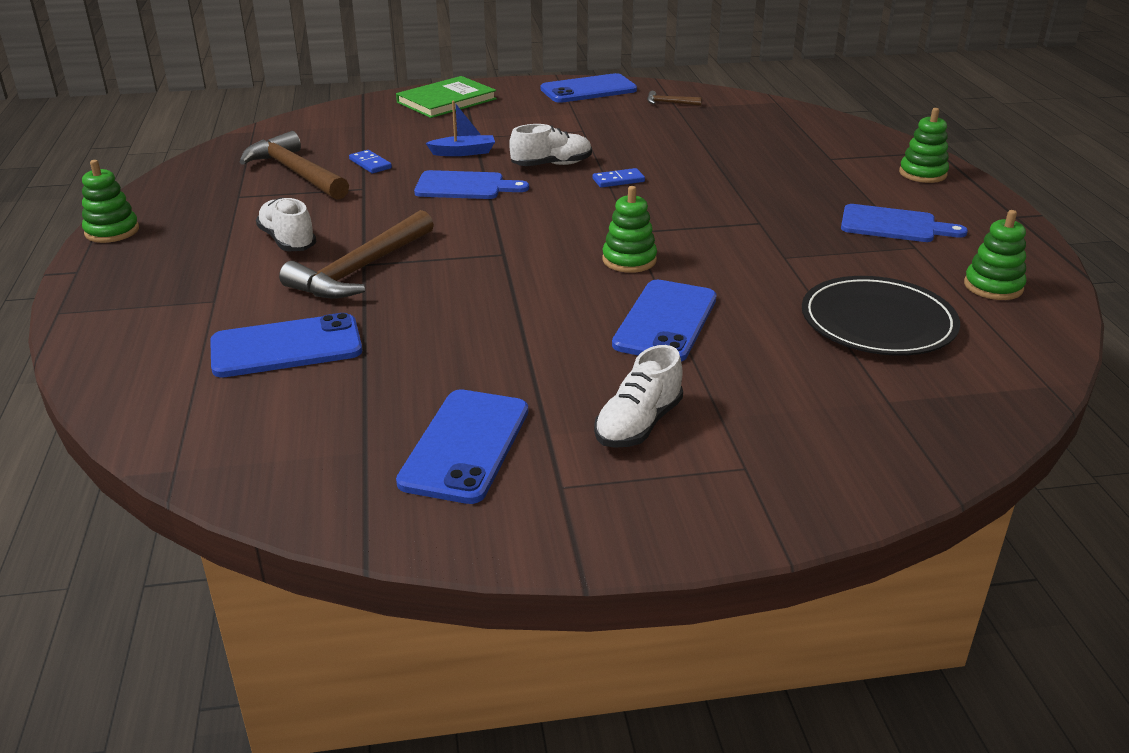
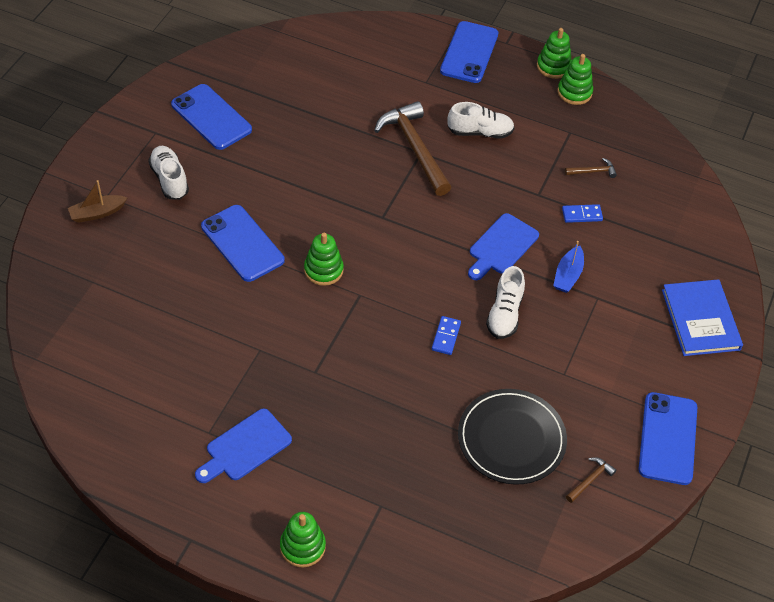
camera: 120 degrees right, 20 degrees up
blue phone [210,313,362,378] -> blue phone moved to [440,21,498,83]
brown hammer [239,131,349,200] -> brown hammer [565,158,617,178], size x0.43
green book [396,76,497,118] -> blue book [662,279,743,356]
black plate [802,276,960,356] -> black plate moved to [458,389,567,485]
green stacking toy [964,210,1026,300] -> green stacking toy moved to [558,54,593,105]
none -> brown boat [68,180,128,223]

